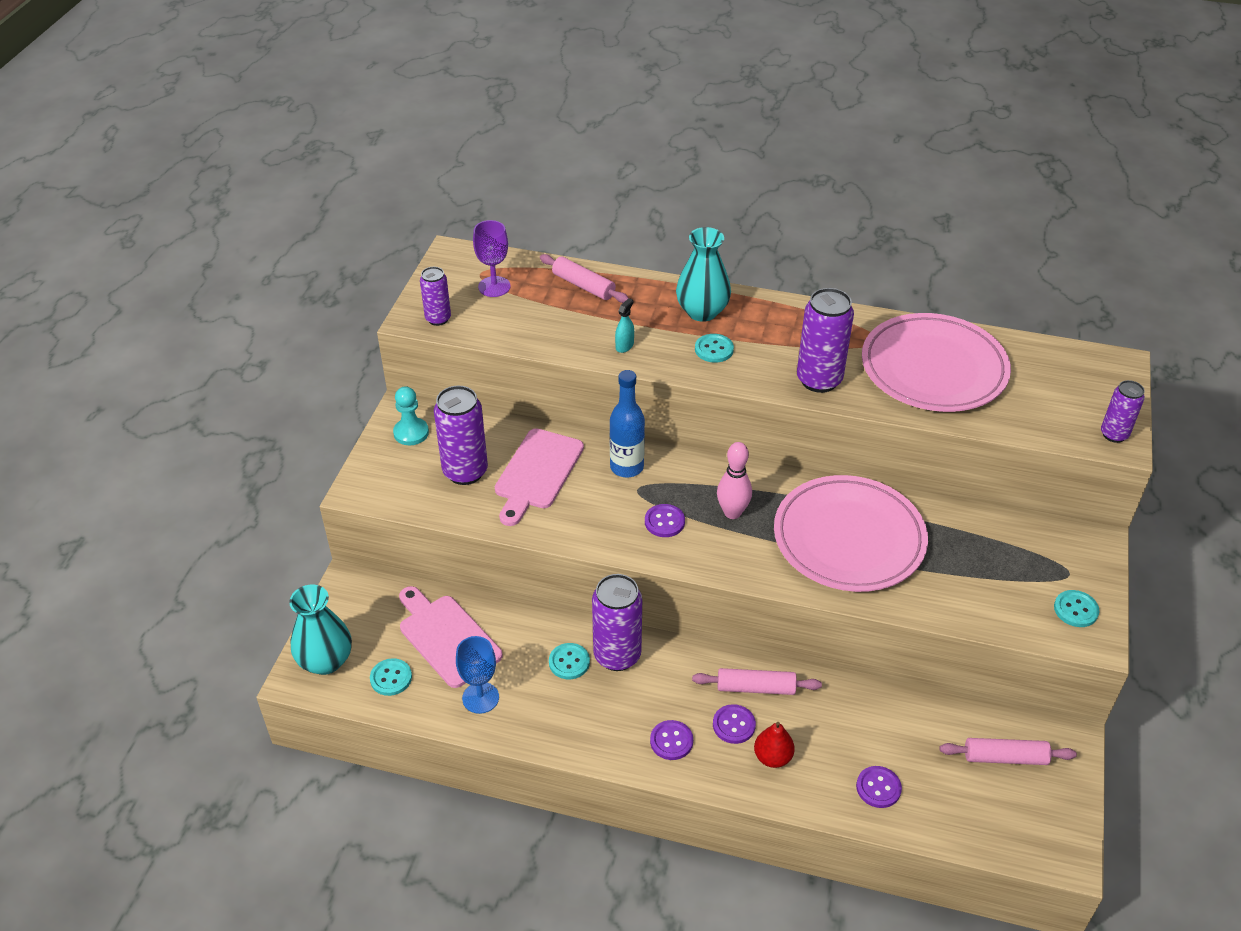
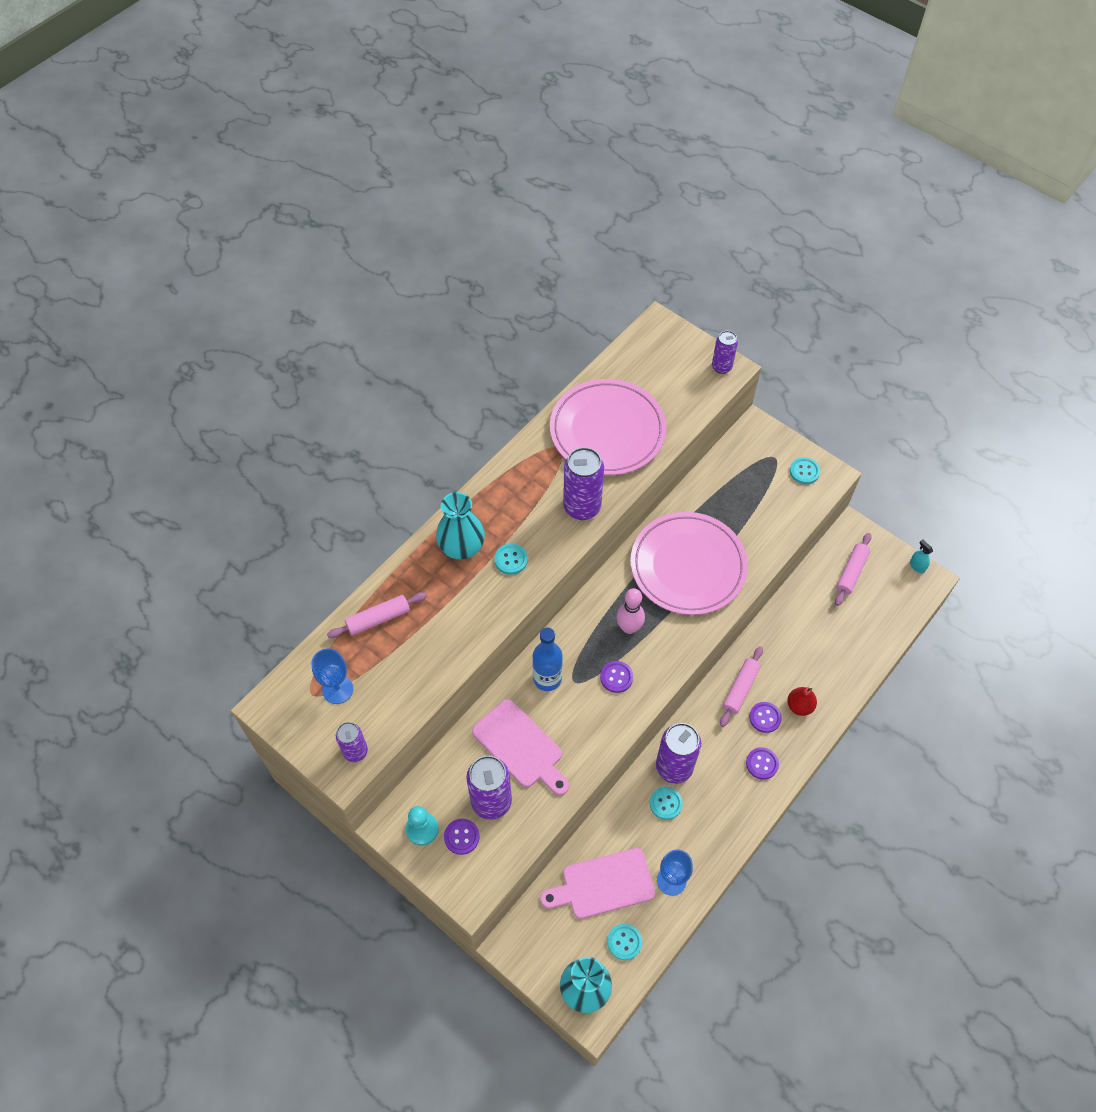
camera: 65 degrees left, 15 degrees up
purple goblet [473,220,511,297] -> blue goblet [311,648,353,704]
turquoise spray bottle [615,298,634,353] -> turquoise spray bottle moved to [910,540,933,573]
purple button [856,766,902,808] -> purple button moved to [444,819,480,855]

